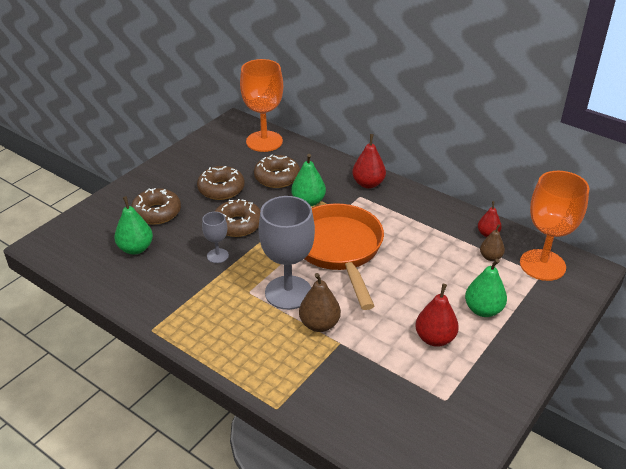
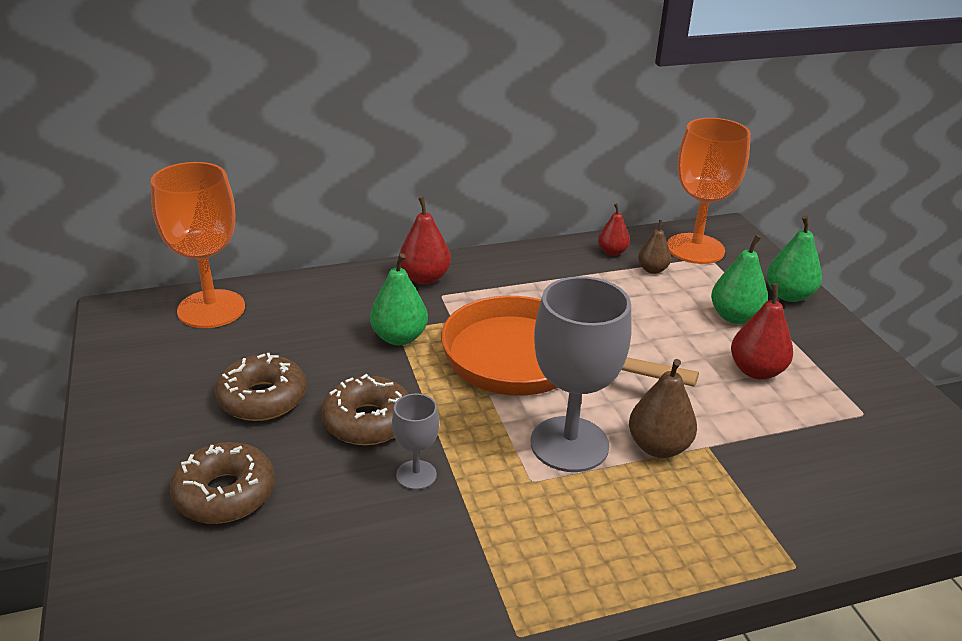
camera: 55 degrees left, 5 degrees down
green pear [114,196,153,254] -> green pear moved to [766,215,822,302]
brown donut [254,154,300,188] -> none

